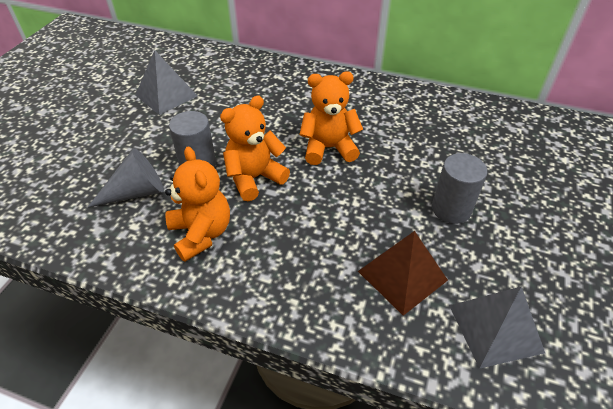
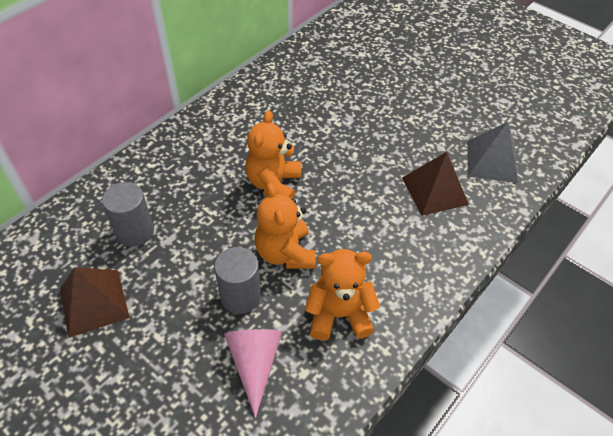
camera: 70 degrees left, 5 degrees up
grey cone [87,148,164,208] -> pink cone [224,329,282,418]
grey pyramid [135,50,197,115] -> brown pyramid [60,267,130,338]
grey cylinder [432,153,488,224] -> grey cylinder moved to [102,182,154,247]

